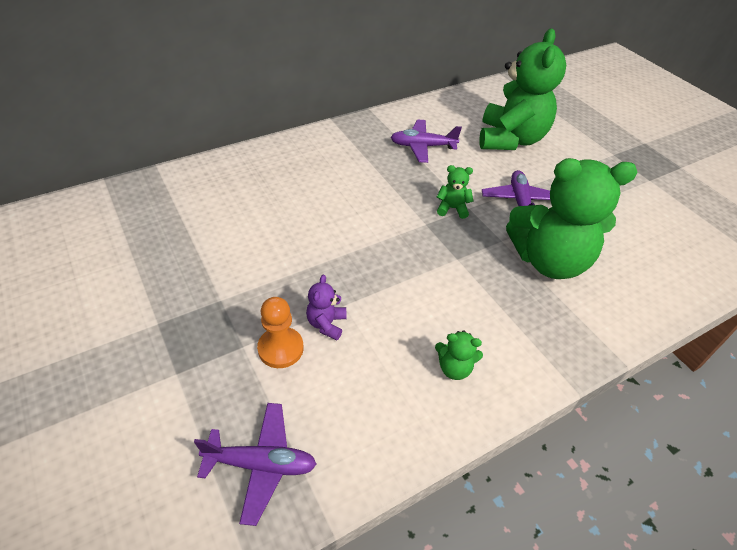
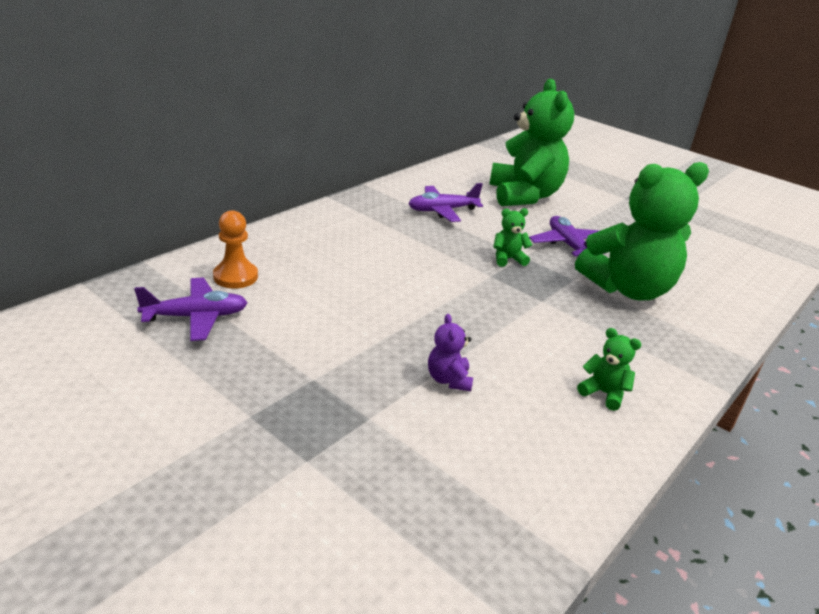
camera: 20 degrees left, 15 degrees down
purple plane [194,403,317,526] -> purple plane moved to [134,278,248,341]
orange pawn [257,297,304,368] -> orange pawn moved to [213,210,258,289]
green teddy bear [435,330,483,380] -> green teddy bear turned 135 degrees counterclockwise [577,328,642,411]

